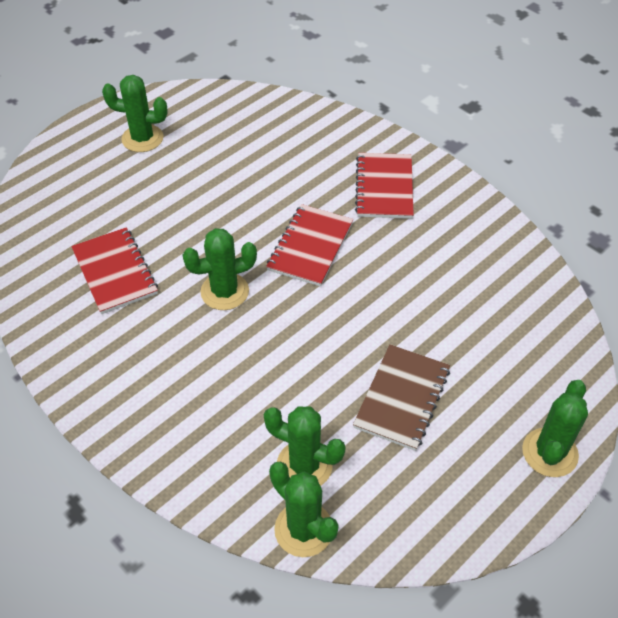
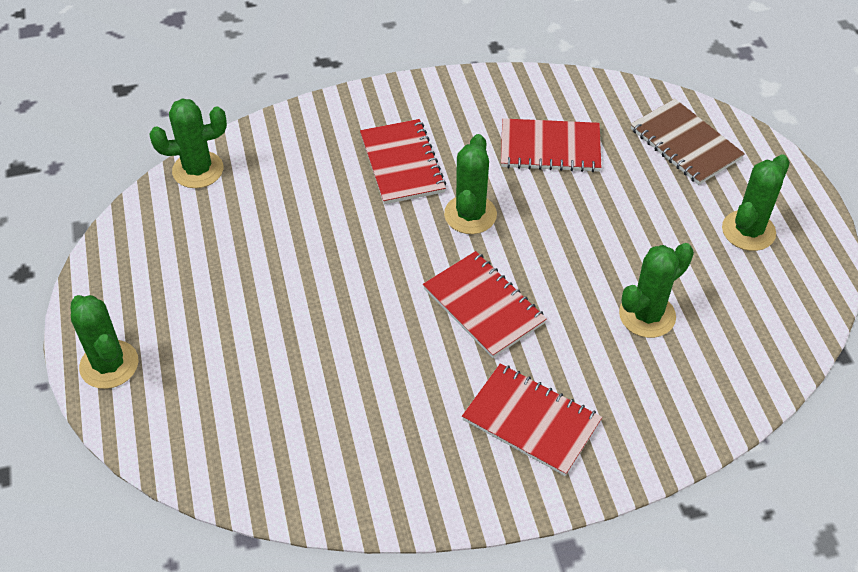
camera: 120 degrees right, 0 degrees up
green cactus [264,406,346,486] -> green cactus moved to [619,243,694,338]
brown notebook [353,344,450,451] -> brown notebook moved to [631,99,745,185]
none -> red notebook [360,119,446,204]

